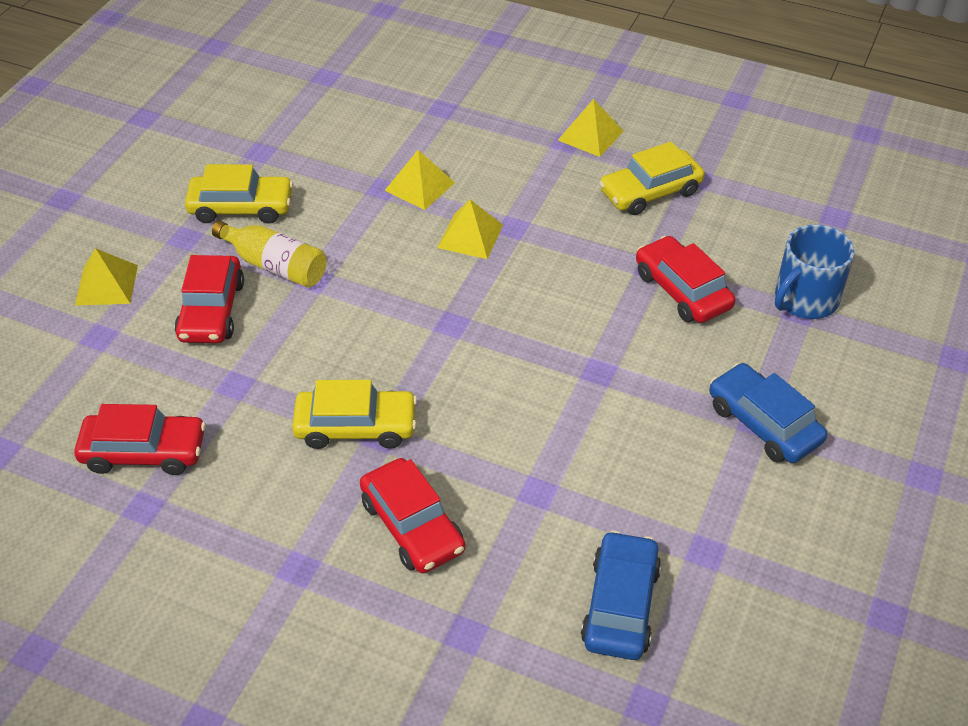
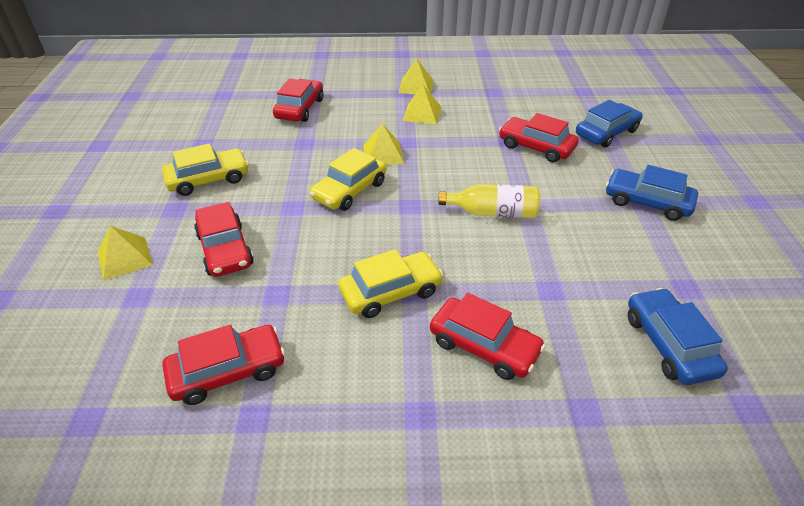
camera: 25 degrees left, 5 degrees down
yellow bottle [212,221,326,288] -> yellow bottle moved to [438,184,540,218]
yellow pyramid [384,150,455,210] -> yellow pyramid moved to [403,85,441,124]
yellow car [599,141,705,215] -> yellow car moved to [310,148,386,211]
blue mug [775,224,855,319] -> blue car [576,100,643,148]
none -> red car [273,79,324,122]

